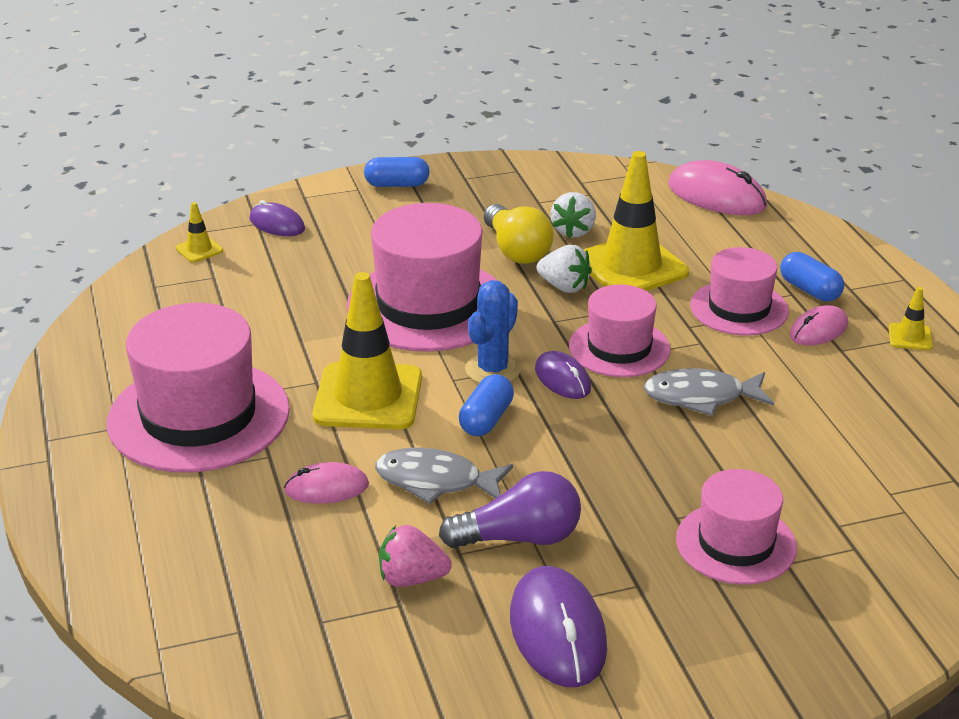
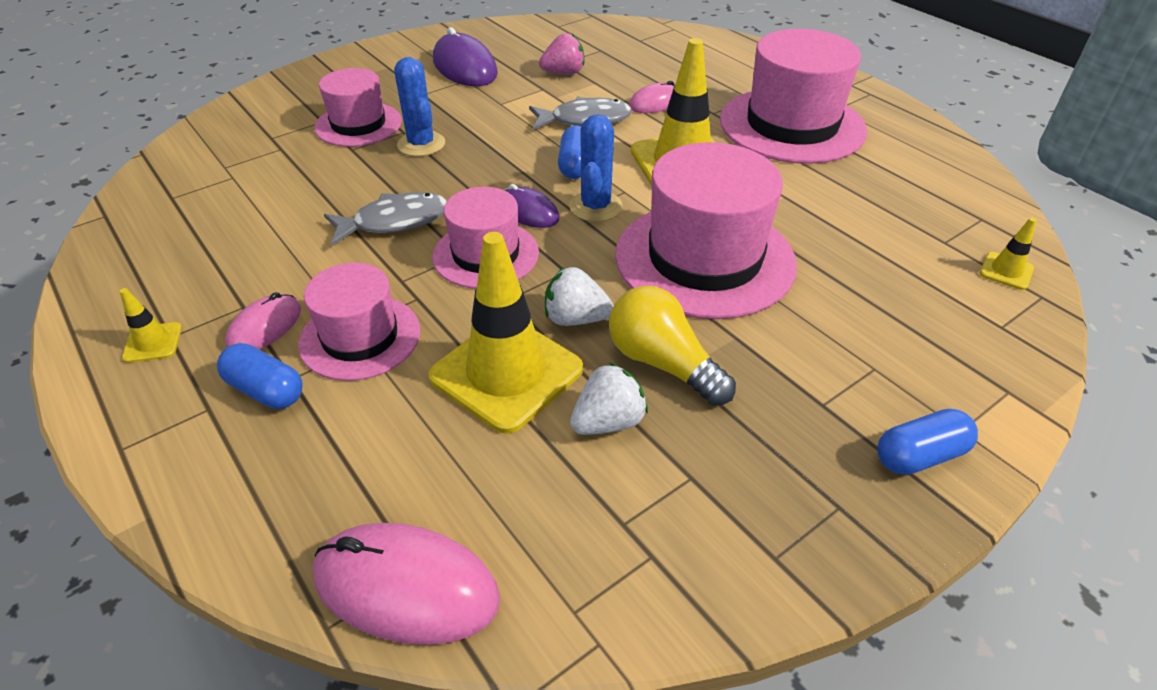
camera: 160 degrees right, 10 degrees up
purple mouse [249,200,305,236] -> none
purple light bulb [439,471,581,549] -> none
white strawberry [550,192,596,238] -> white strawberry turned 60 degrees clockwise [570,363,648,435]
none -> blue cactus [394,57,445,157]

